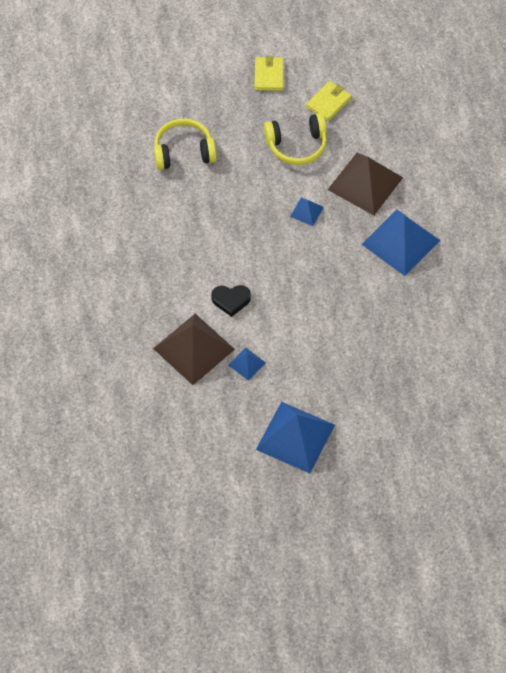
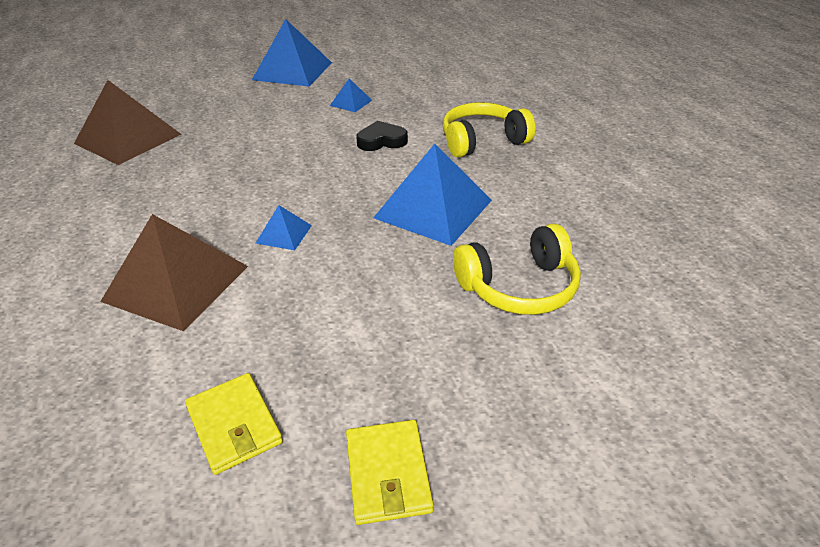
camera: 170 degrees right, 20 degrees down
brown pyramid [153,314,235,385] -> brown pyramid moved to [74,80,181,165]
yellow headphones [264,113,327,165] -> yellow headphones moved to [443,102,535,158]
yellow wallet [306,81,352,122] -> yellow wallet turned 60 degrees counterclockwise [185,373,283,475]
blue pyramid [361,210,440,276] -> blue pyramid moved to [373,144,492,246]

